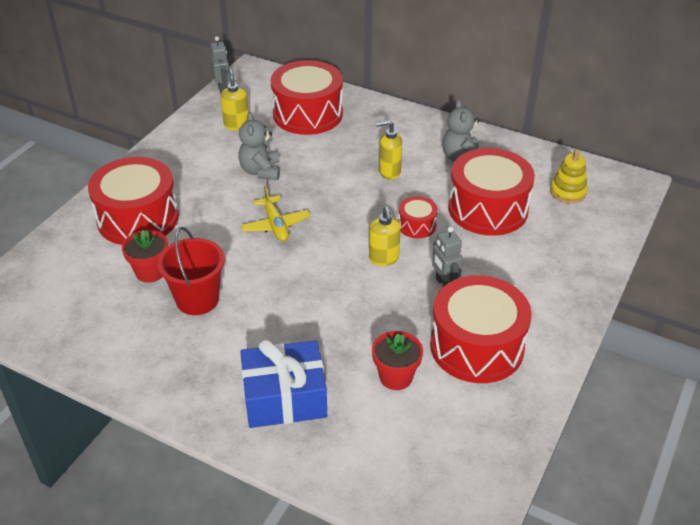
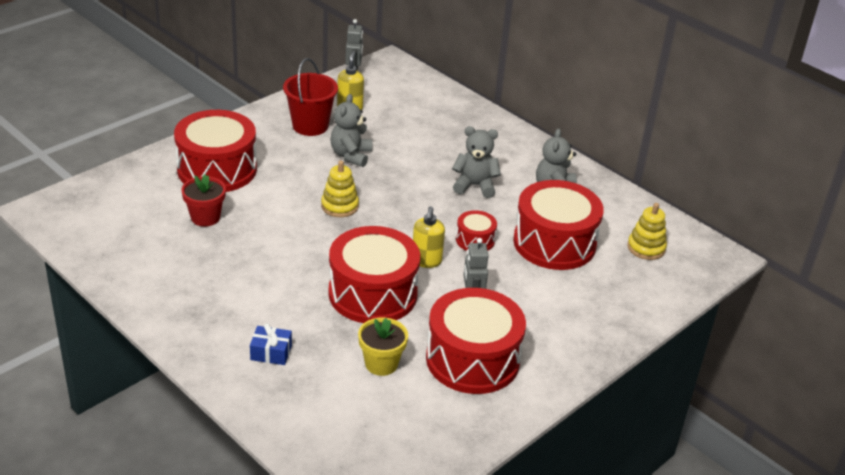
camera: 15 degrees right, 5 degrees down
red bucket [157,227,225,315] -> red bucket moved to [283,58,338,136]
blue gift [240,339,327,428] -> blue gift [250,323,292,365], size x0.48
yellow plane [241,185,311,241] -> yellow stacking toy [321,161,359,217]
red drum [271,60,343,135] -> red drum moved to [329,226,420,323]
red flower pot [372,331,423,390] -> yellow flower pot [358,317,408,376]
yellow soap dispenser [376,120,402,180] -> grey teddy bear [452,126,501,198]

